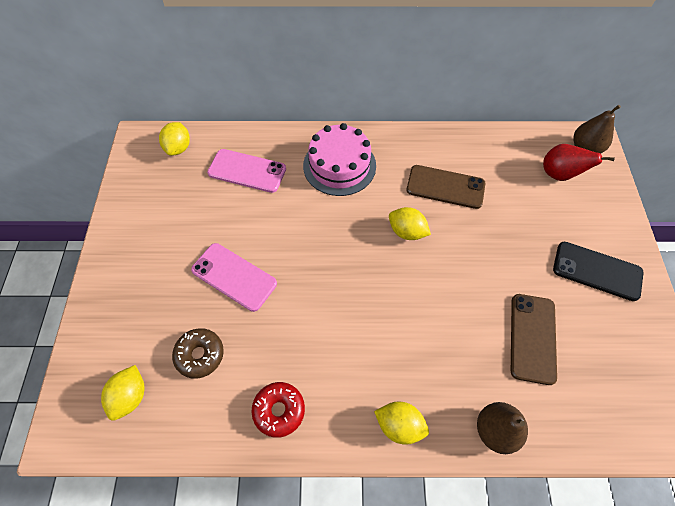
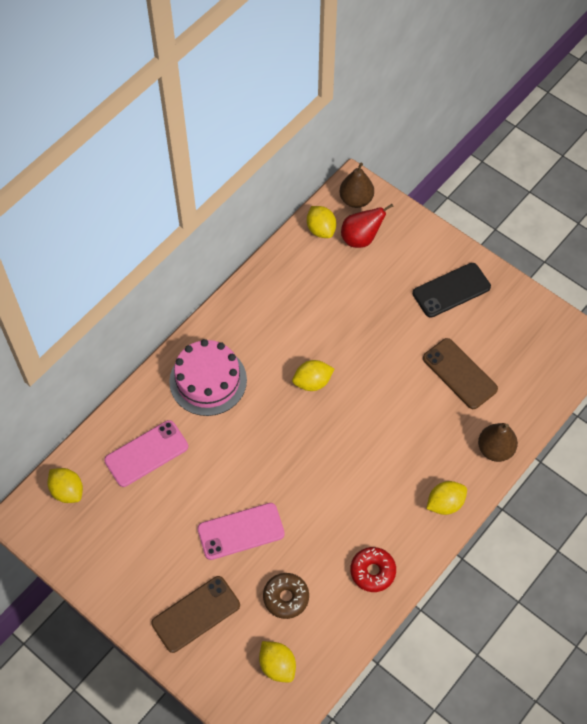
camera: 50 degrees left, 0 degrees up
brown phone [406,165,486,209] -> brown phone moved to [151,576,240,653]
none -> yellow lemon [307,206,336,238]

